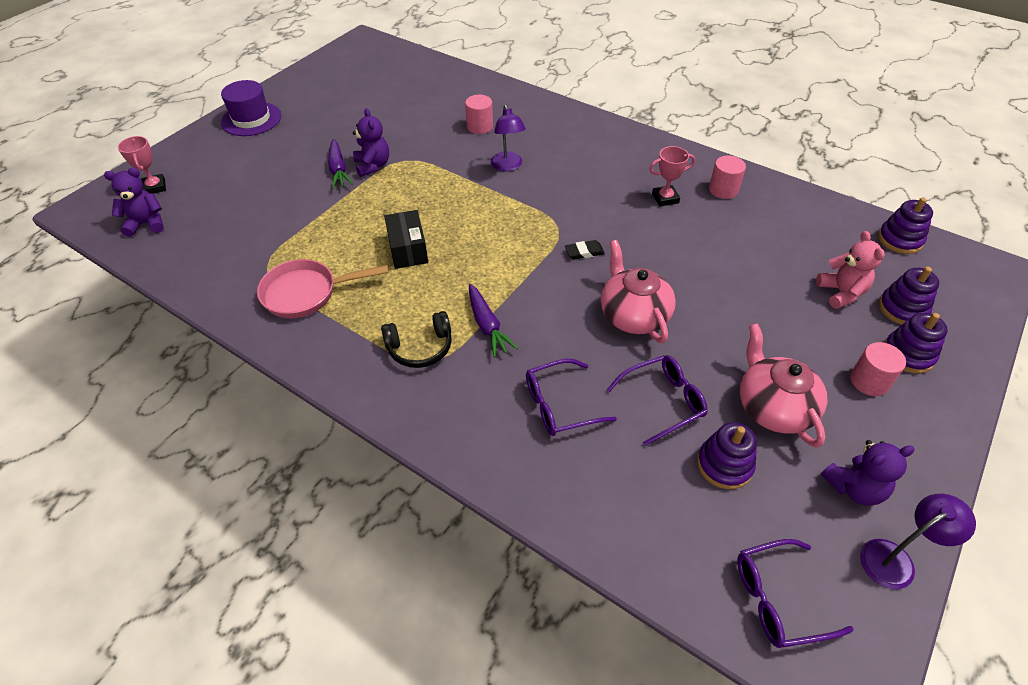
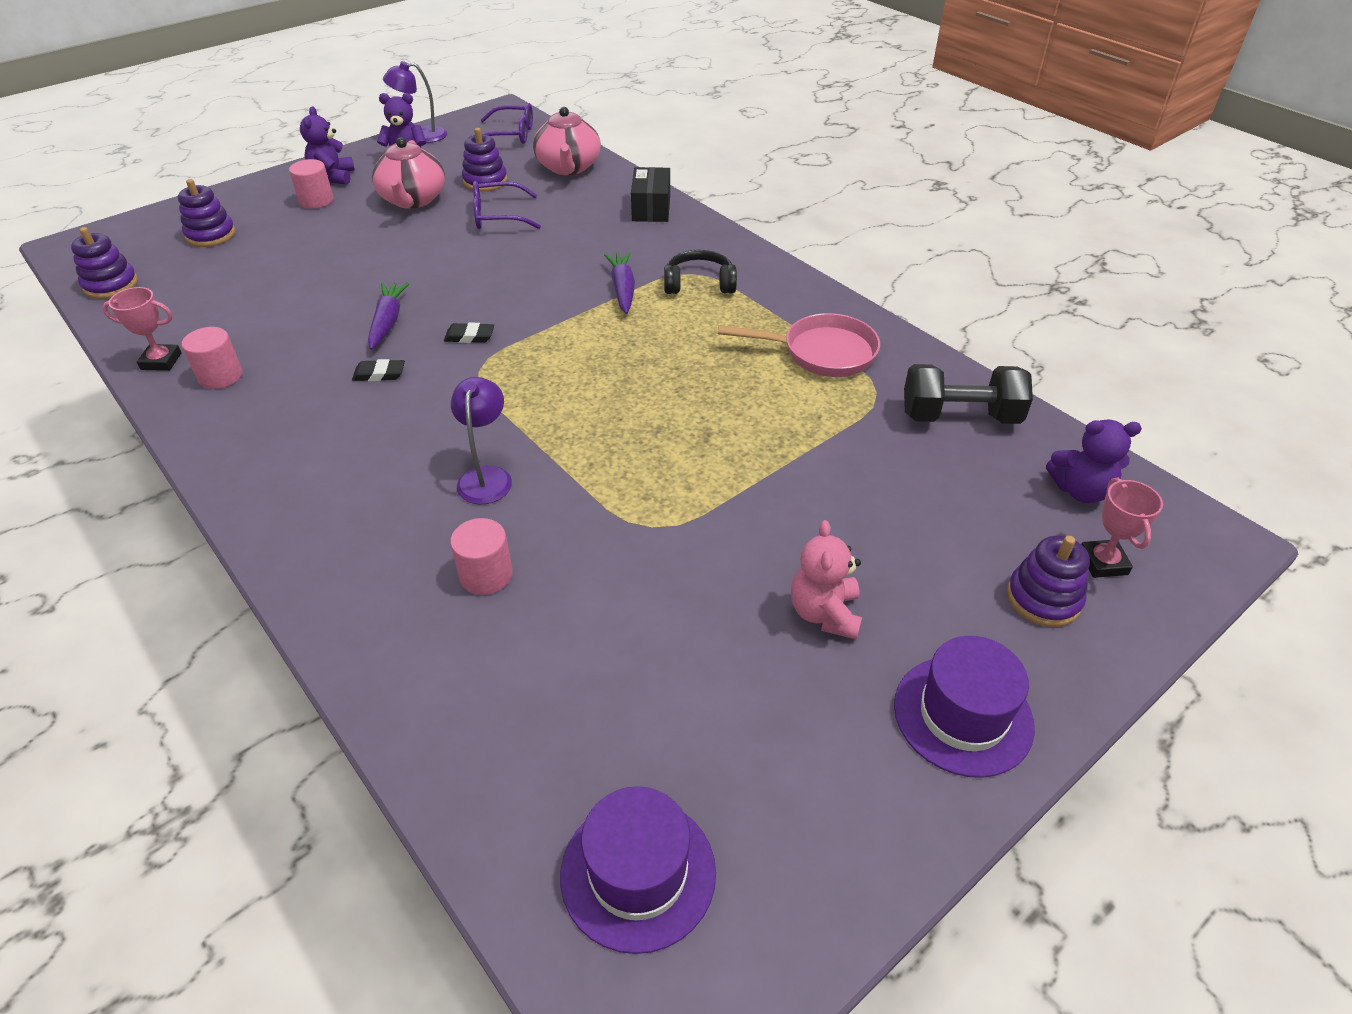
camera: 165 degrees left, 5 degrees down
purple carrot [328,139,353,189] -> purple carrot moved to [368,282,410,350]
purple teddy bear [353,108,389,177] -> purple teddy bear moved to [300,107,355,185]
black box [384,210,428,269] -> black box moved to [631,167,670,222]
purple glasses [526,359,617,436] -> none
pink teapot [601,240,676,343] -> pink teapot moved to [533,107,601,175]
pink trophy [649,146,695,207] -> pink trophy moved to [102,287,182,371]
pink teddy bear [816,231,885,309] -> pink teddy bear moved to [791,520,862,640]
purple stacking toy [884,313,948,374] -> purple stacking toy moved to [1007,536,1090,627]
none -> black eraser [352,359,405,381]
none -> purple hat [560,786,716,954]
none -> black dumbbell [904,364,1033,424]

